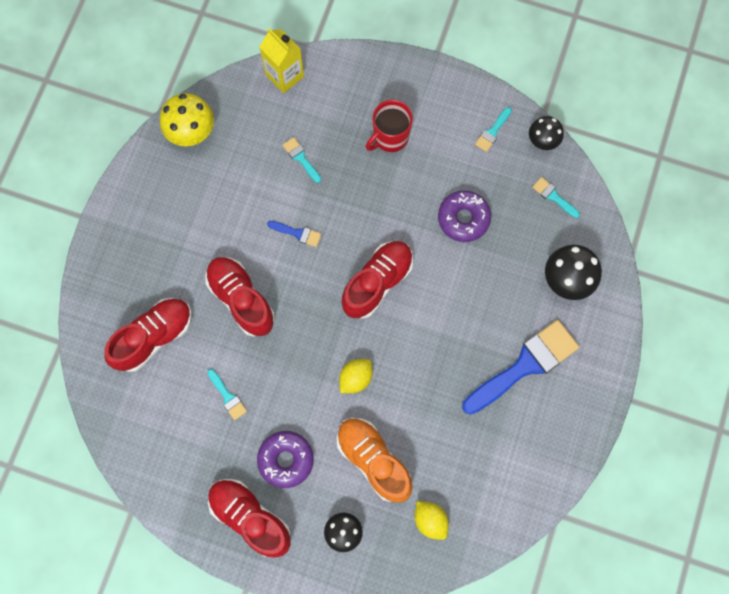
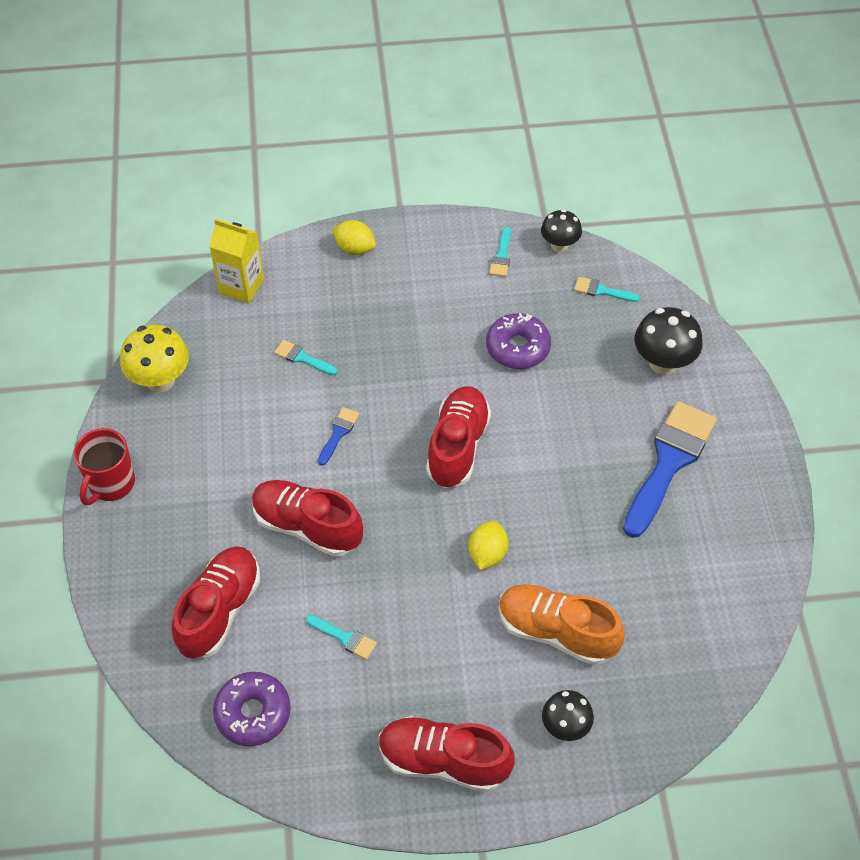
camera: 25 degrees left, 20 degrees down
purple donut [257,431,314,488] -> purple donut moved to [213,672,291,746]
blue brush [267,221,322,247] -> blue brush turned 60 degrees counterclockwise [318,407,360,466]
red mug [366,100,413,152] -> red mug moved to [74,428,135,505]
yellow lemon [415,501,449,540] -> yellow lemon moved to [332,220,376,255]

